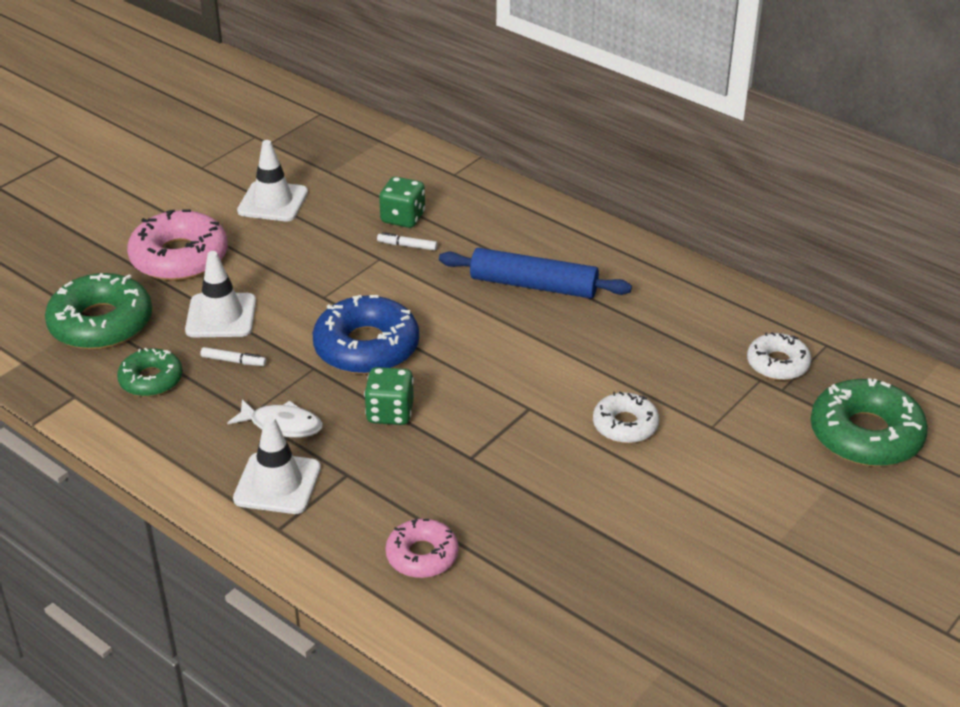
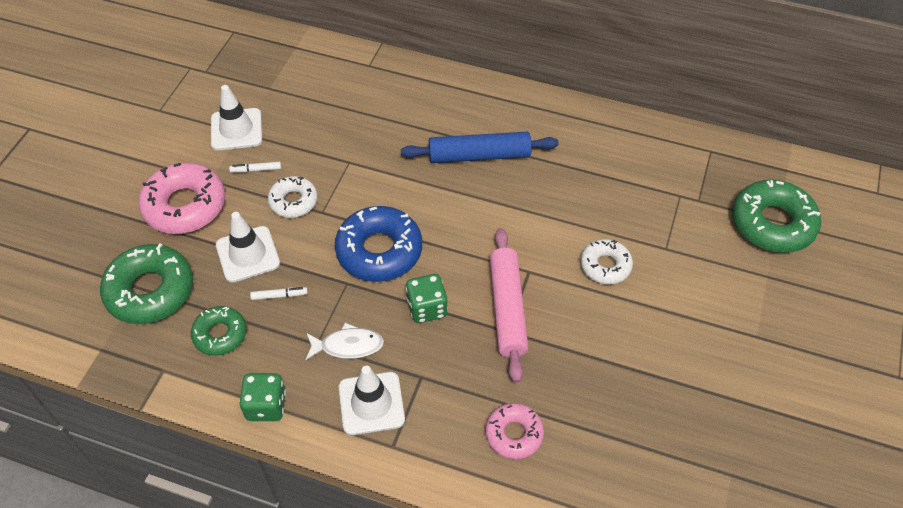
camera: 20 degrees left, 15 degrees up
white marker [377,232,437,251] -> white marker moved to [229,162,282,173]
green dice [379,177,425,228] -> green dice moved to [239,373,286,421]
white donut [747,332,812,380] -> white donut moved to [268,176,318,218]
none -> pink rolling pin [490,228,528,383]

